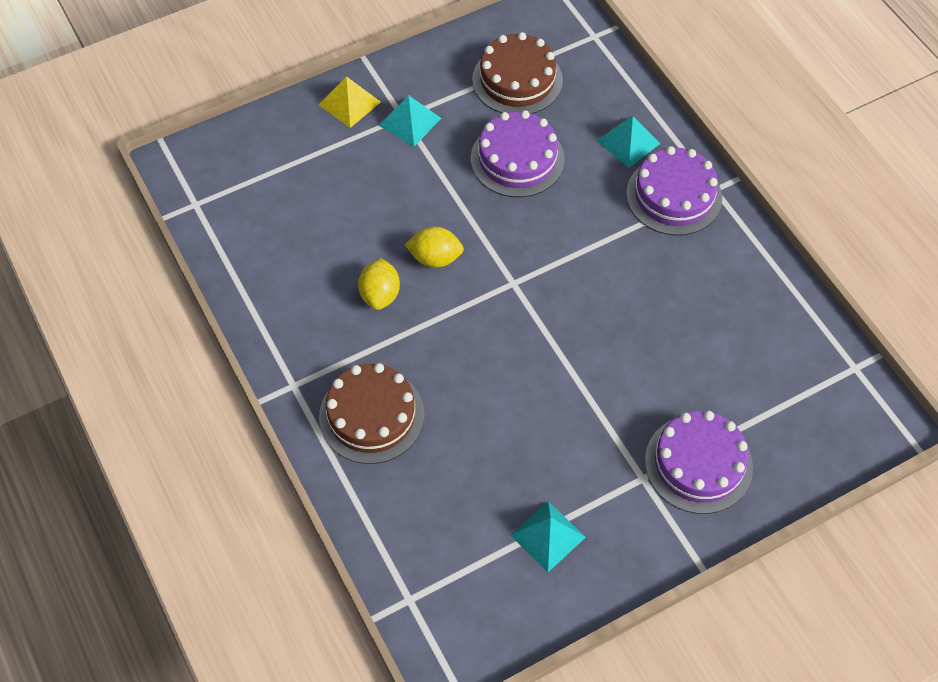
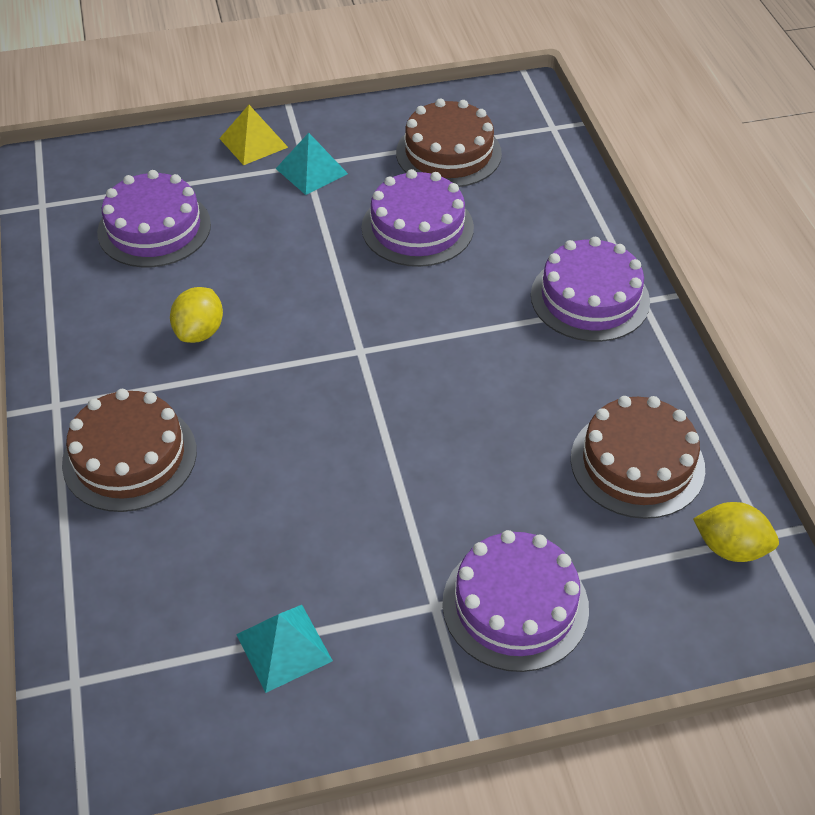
camera: 15 degrees right, 10 degrees down
yellow lemon [404,227,464,268] -> yellow lemon moved to [693,502,779,562]
turquoise pyramid [597,116,660,168] -> none
none -> purple cake [97,170,211,267]
none -> brown cake [571,396,705,519]

